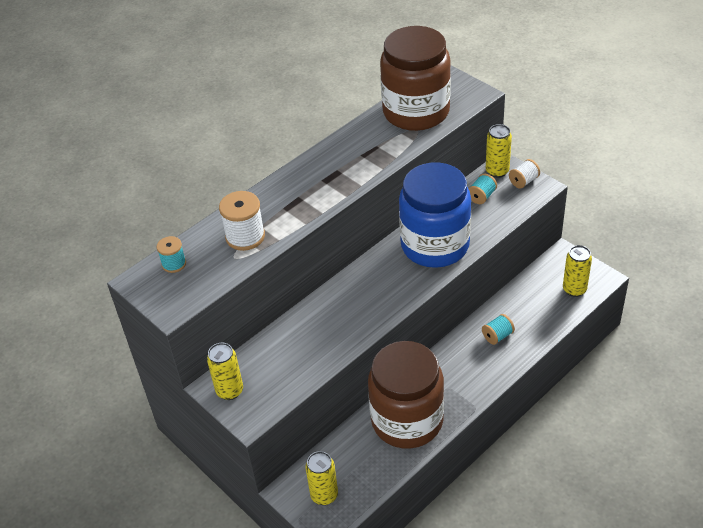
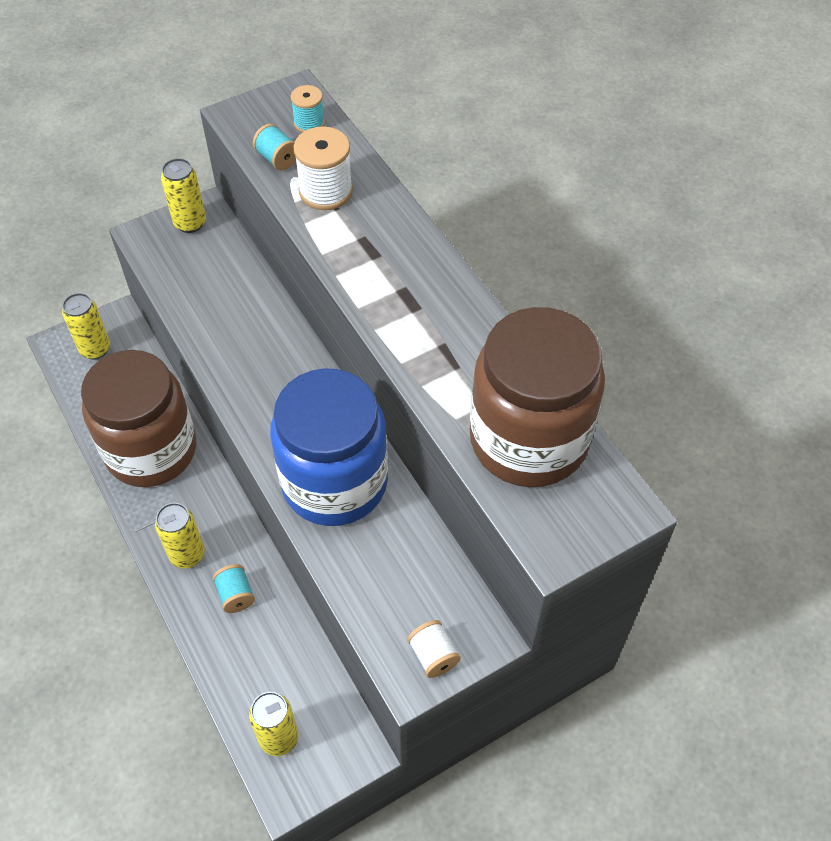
camera: 100 degrees right, 10 degrees up
turquoise spool [468,174,497,204] -> turquoise spool moved to [253,124,296,170]
yellow can [486,124,512,178] -> yellow can moved to [155,503,205,569]

